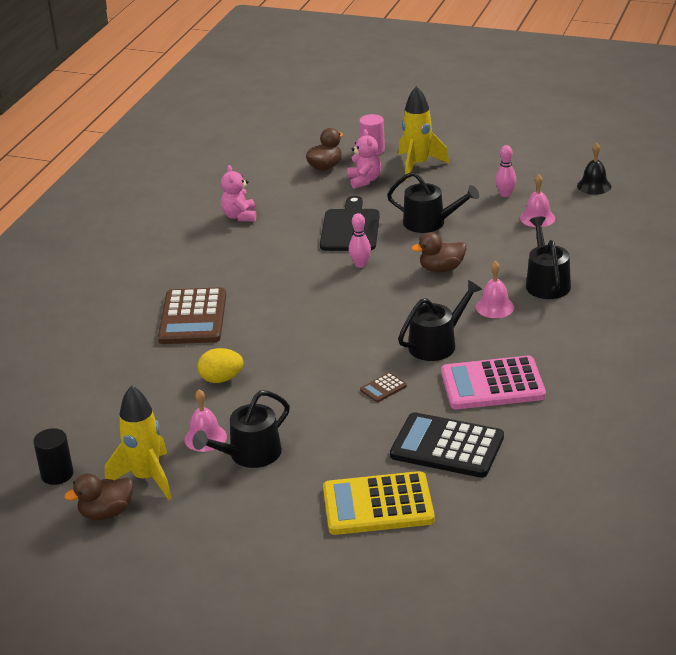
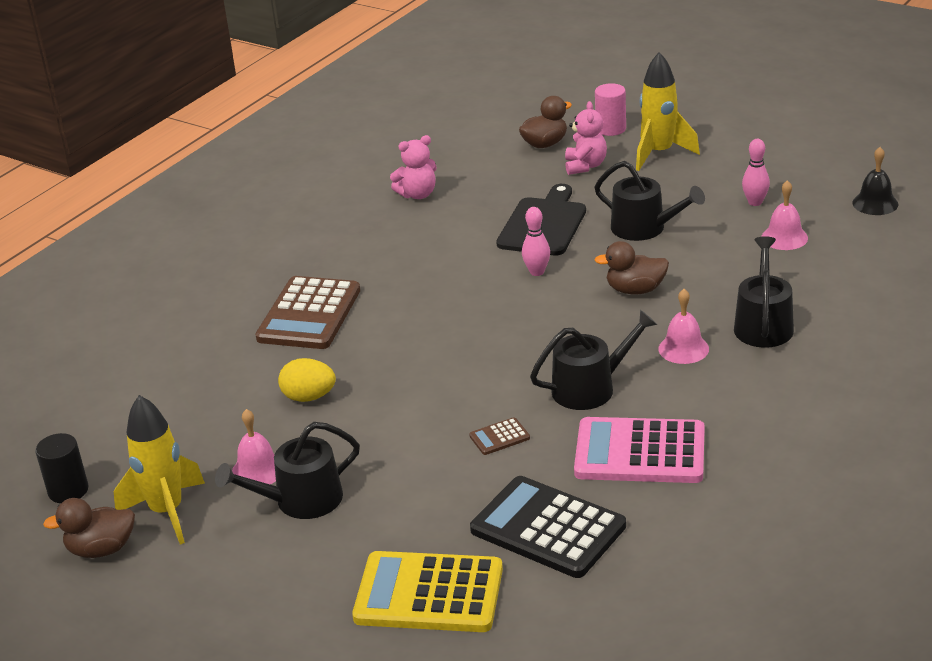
camera: 15 degrees right, 0 degrees up
pink teddy bear [221,165,256,221] -> pink teddy bear turned 120 degrees counterclockwise [390,135,437,199]

